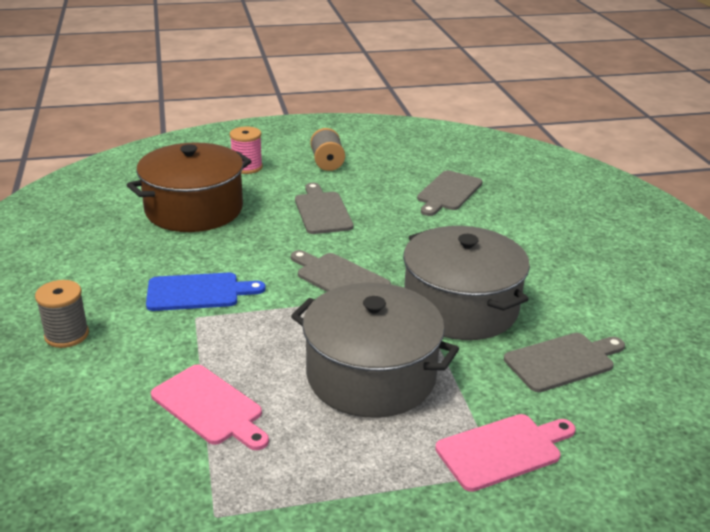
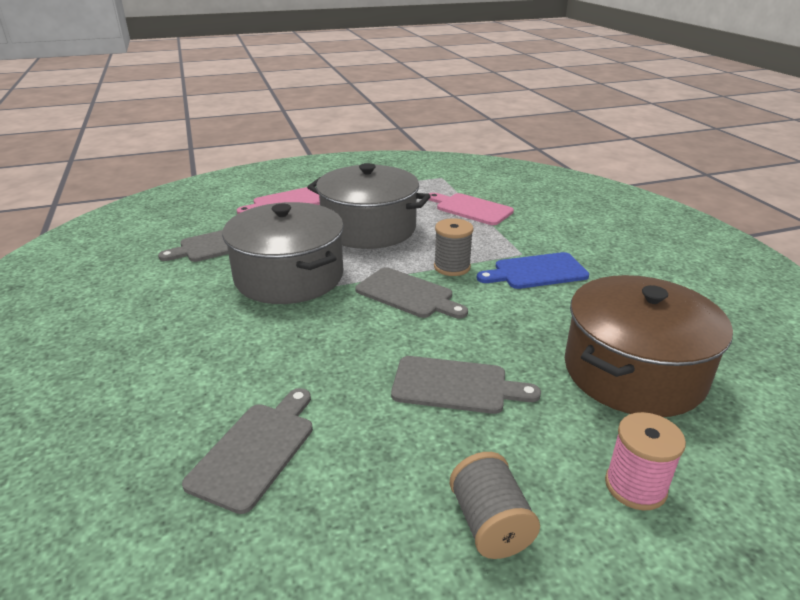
camera: 175 degrees right, 0 degrees up
grey spool [35,280,89,348] -> grey spool moved to [434,219,474,276]
grey cutting board [295,183,353,234] -> grey cutting board turned 60 degrees counterclockwise [391,356,541,414]

